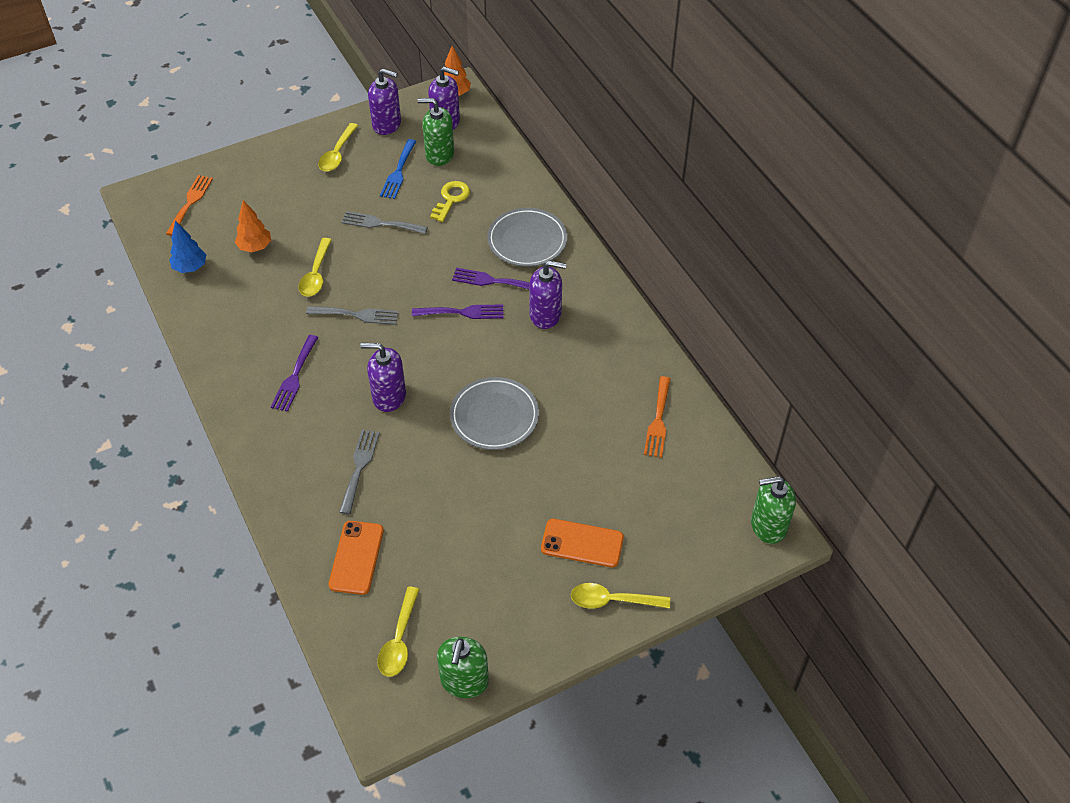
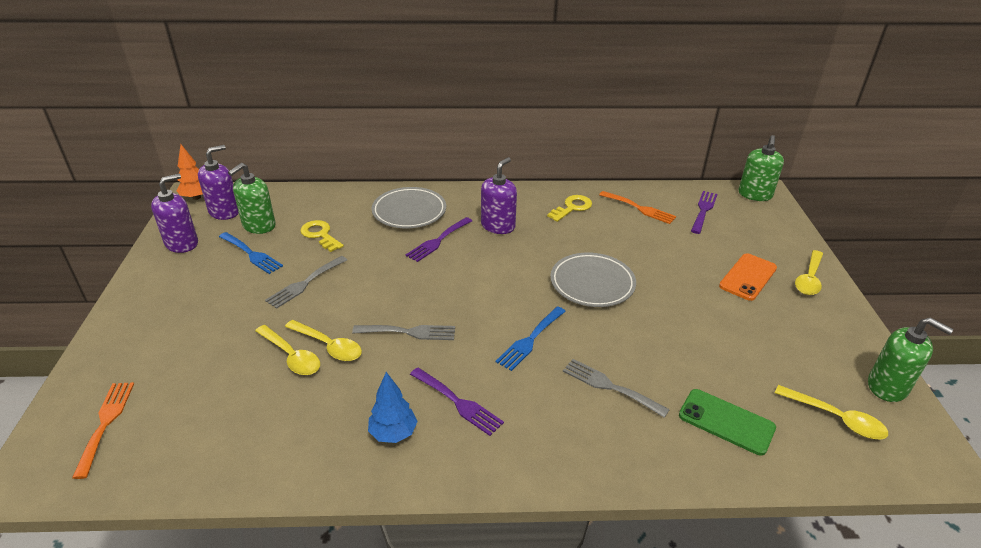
camera: 65 degrees left, 15 degrees down
orange fork [166,175,213,236] -> orange fork turned 45 degrees clockwise [72,382,134,479]
blue tree [169,220,206,273] -> blue tree moved to [368,372,418,443]
orange tree [235,200,271,252] -> none
grey fork [306,306,399,325] -> grey fork turned 60 degrees clockwise [352,325,455,340]
yellow spoon [318,123,358,171] -> yellow spoon moved to [255,325,320,375]
orange phone [329,521,384,595] -> green phone [679,389,776,455]
purple soap dispenser [360,343,406,412] -> blue fork [495,306,566,371]
purple fork [412,304,503,319] -> purple fork moved to [691,191,717,234]
none -> yellow key [547,195,592,222]

